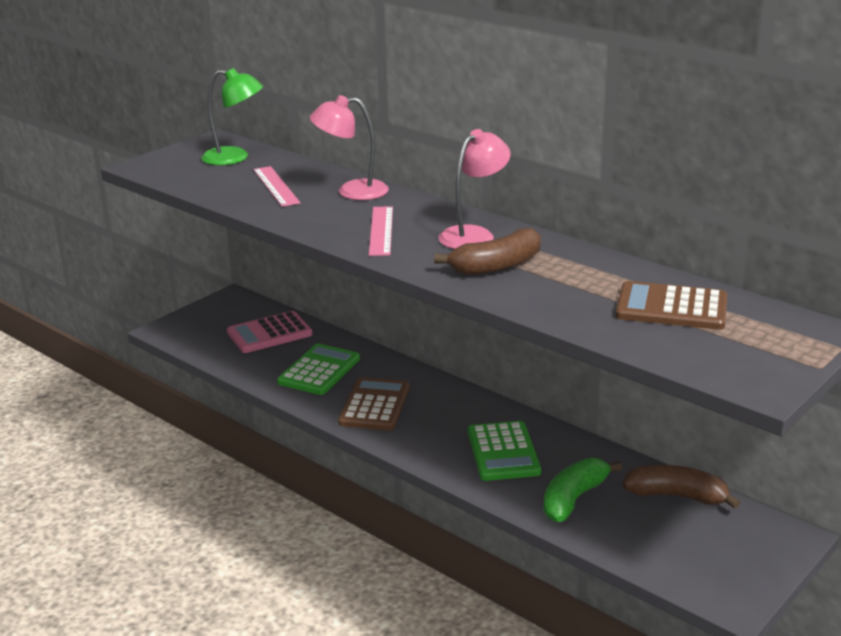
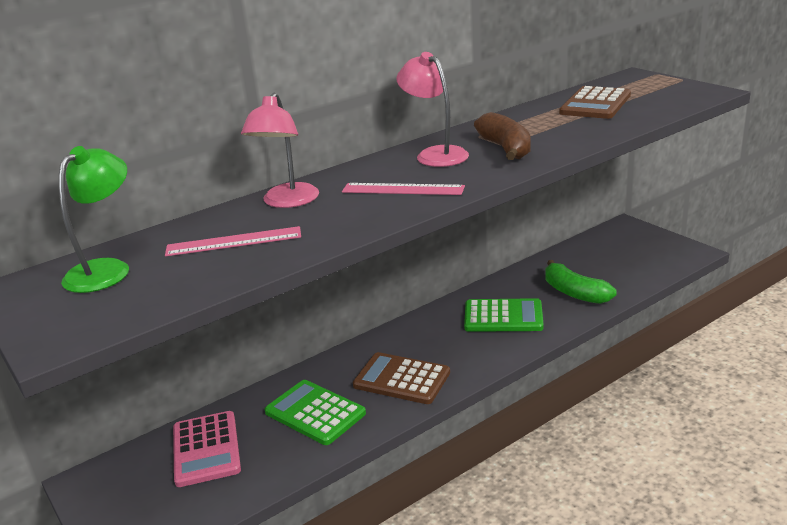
camera: 75 degrees left, 0 degrees up
brown banana [622,465,741,509] -> none

